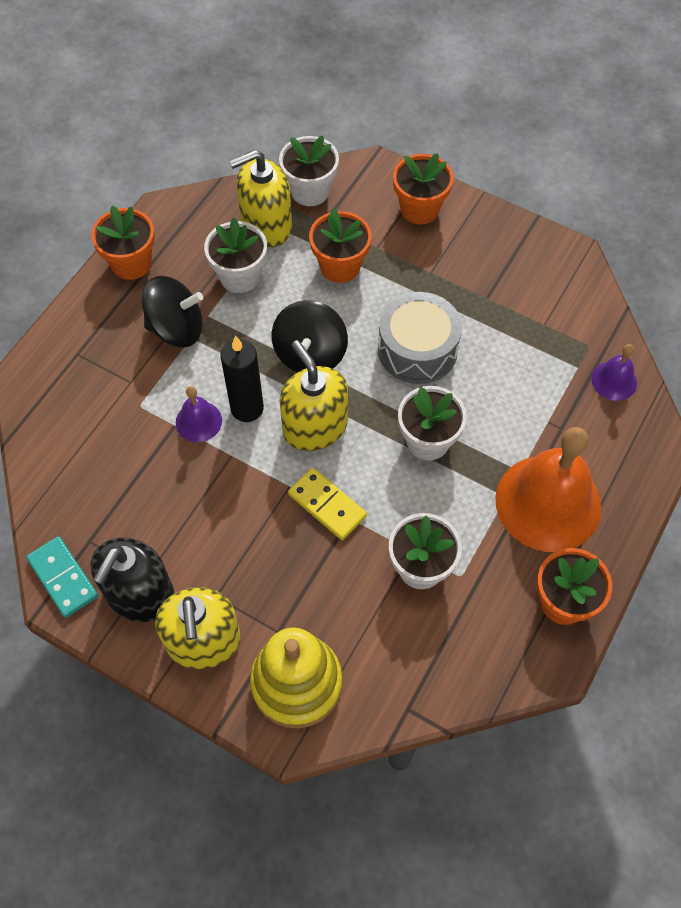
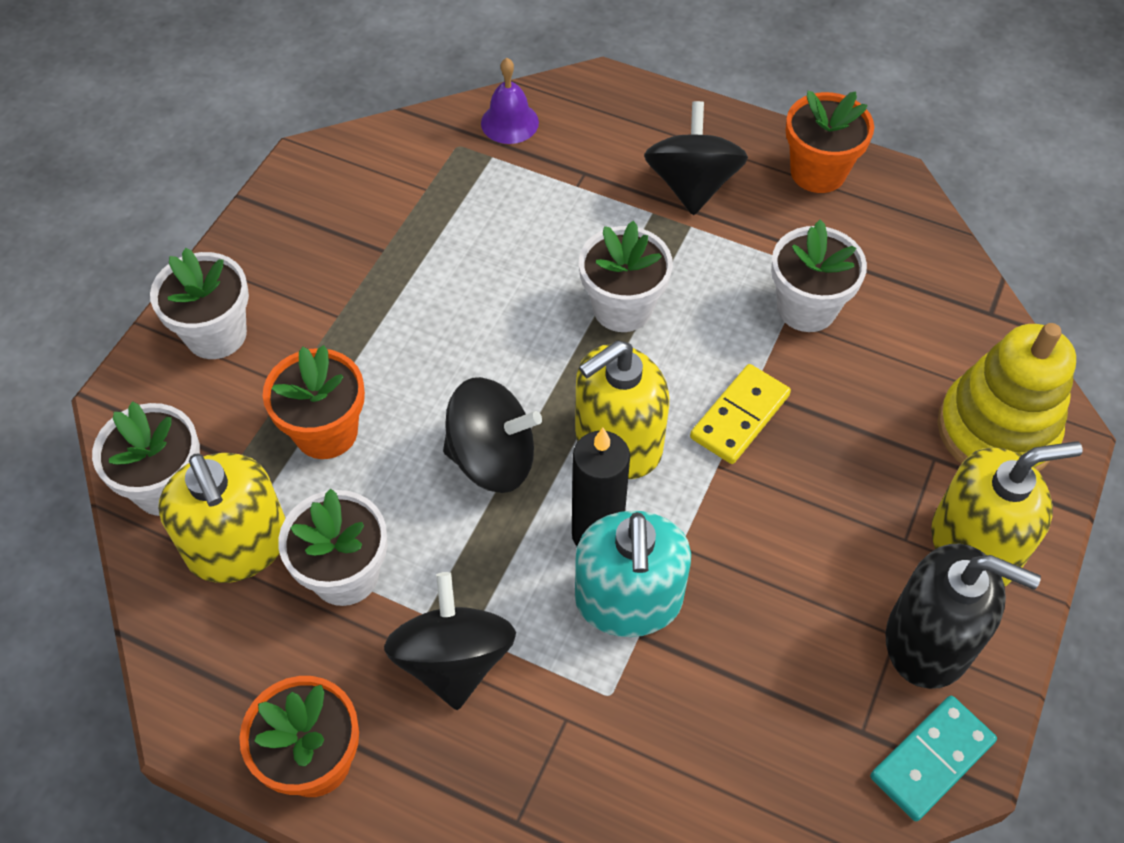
camera: 95 degrees left, 5 degrees down
purple bell [176,386,222,442] -> turquoise soap dispenser [575,511,691,637]
grey drum [378,292,462,384] -> none
orange flower pot [393,153,454,224] -> white flower pot [150,248,249,359]
orange bell [495,427,602,552] -> black spinning top [644,101,748,215]

